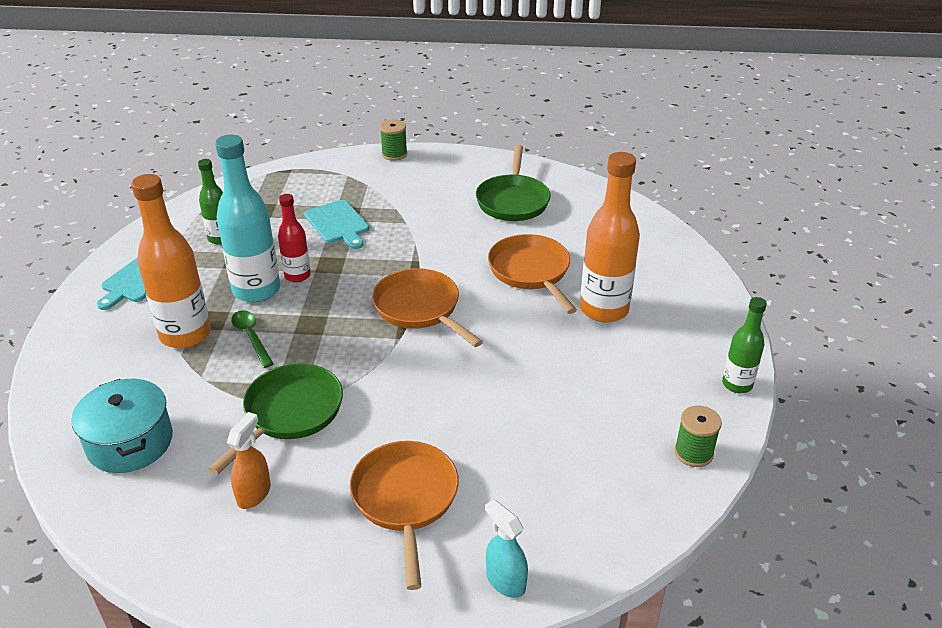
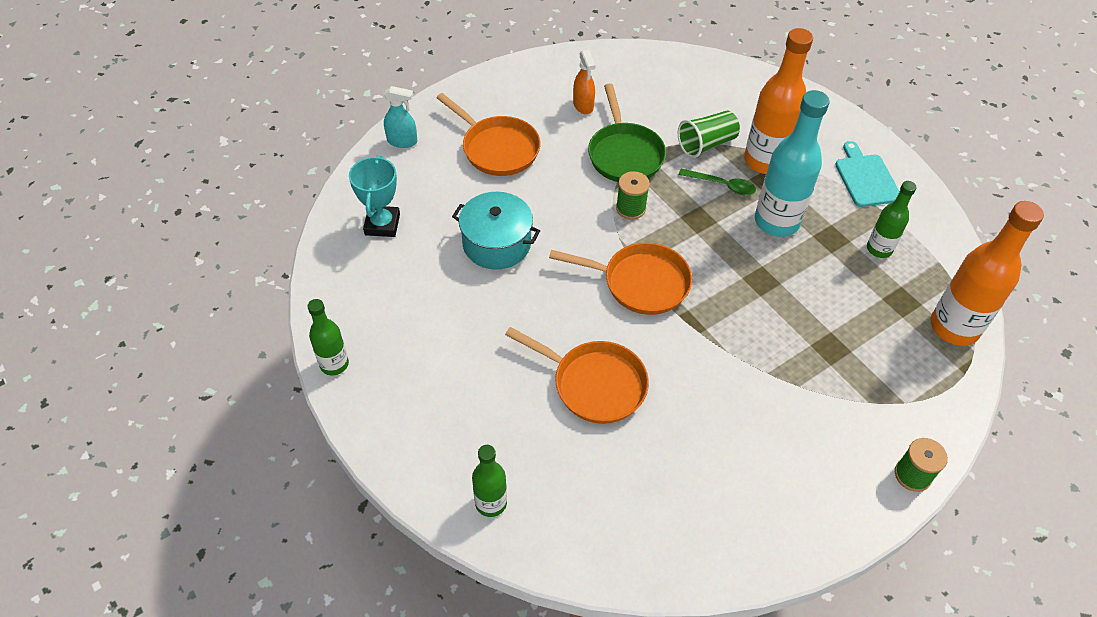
camera: 140 degrees right, 15 degrees up
turquoise pot [71,379,173,473] -> turquoise pot moved to [452,192,540,270]
red bottle [278,194,311,282] -> none
turquoise cutting board [304,200,369,249] -> none
green pan [476,145,551,221] -> none
orange bottle [580,152,640,323] -> orange bottle moved to [931,201,1044,346]
green spool [674,405,722,467] -> green spool moved to [616,171,650,220]
none -> turquoise trophy [349,155,400,237]
none -> green bottle [472,445,507,517]
none -> green cup [678,111,740,158]

